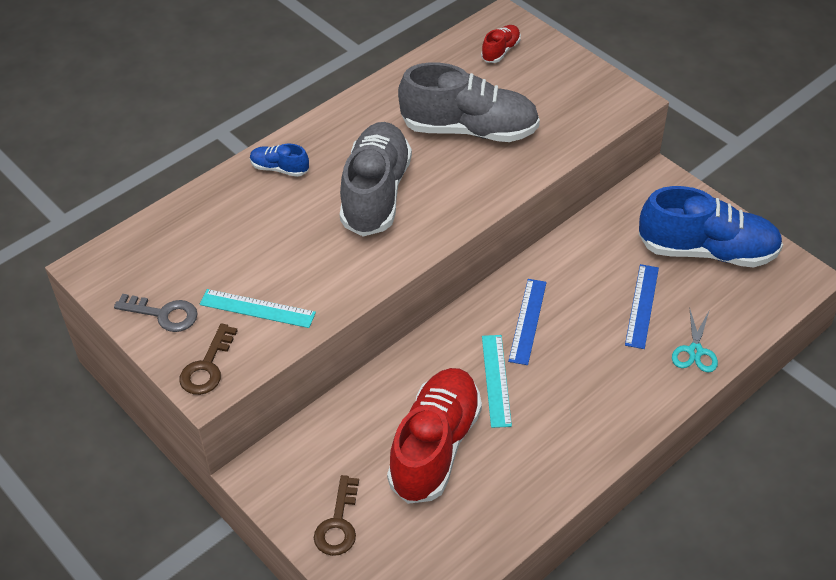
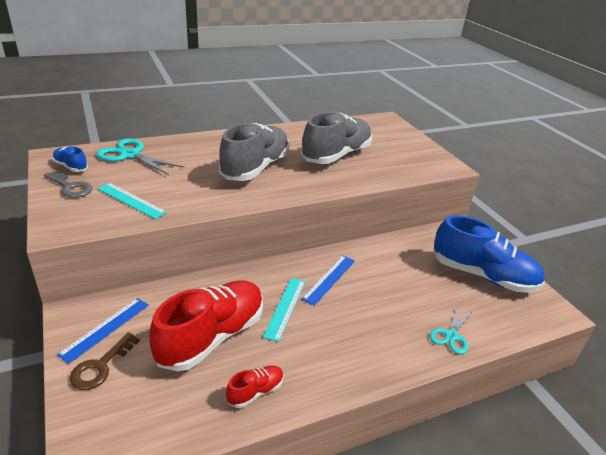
camera: 15 degrees right, 15 degrees down
brown key [179,323,238,395] -> none
blue shoe [250,144,309,177] -> blue shoe moved to [52,147,88,172]
grey shoe [398,63,540,142] -> grey shoe turned 75 degrees counterclockwise [301,112,372,164]
red shoe [481,25,521,63] -> red shoe moved to [226,365,284,408]
blue ruler [625,264,659,349] -> blue ruler moved to [57,298,149,364]
none -> turquoise scissors [96,138,184,175]

